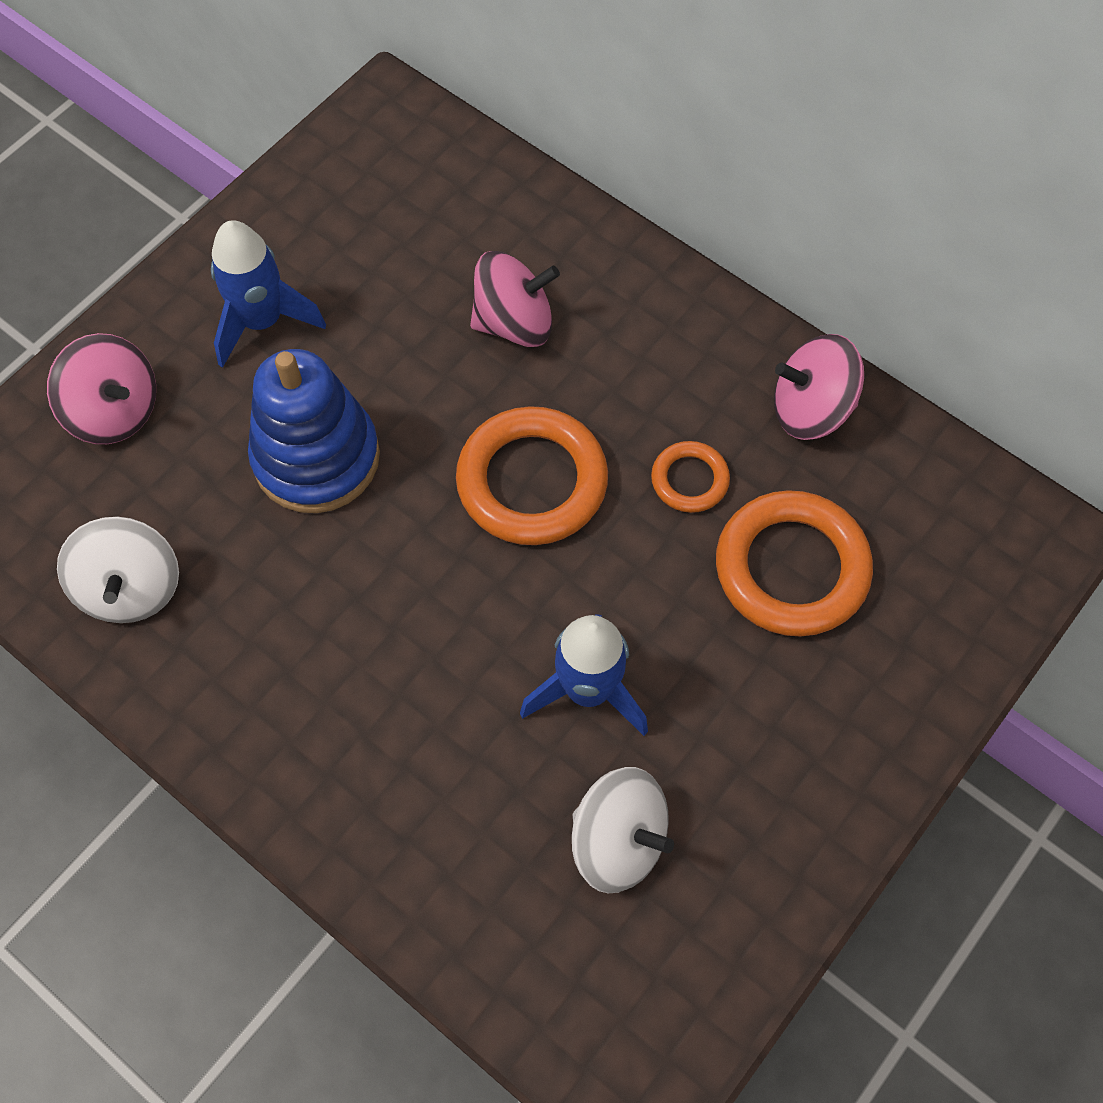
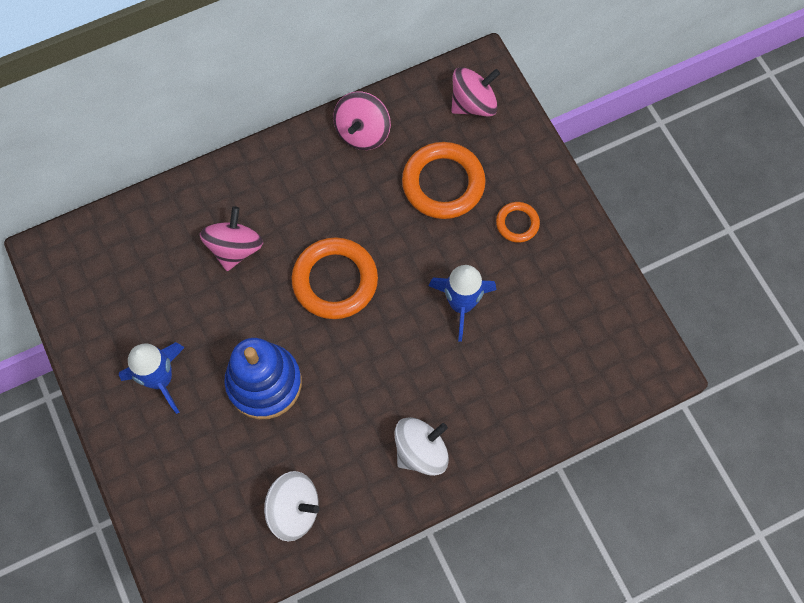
camera: 65 degrees left, 5 degrees up
pink spinning top [47,333,156,444] -> pink spinning top moved to [451,67,500,117]
white spinning top [572,767,674,893] -> white spinning top moved to [395,417,449,476]
orange ring [651,441,730,513] -> orange ring moved to [496,202,540,243]

